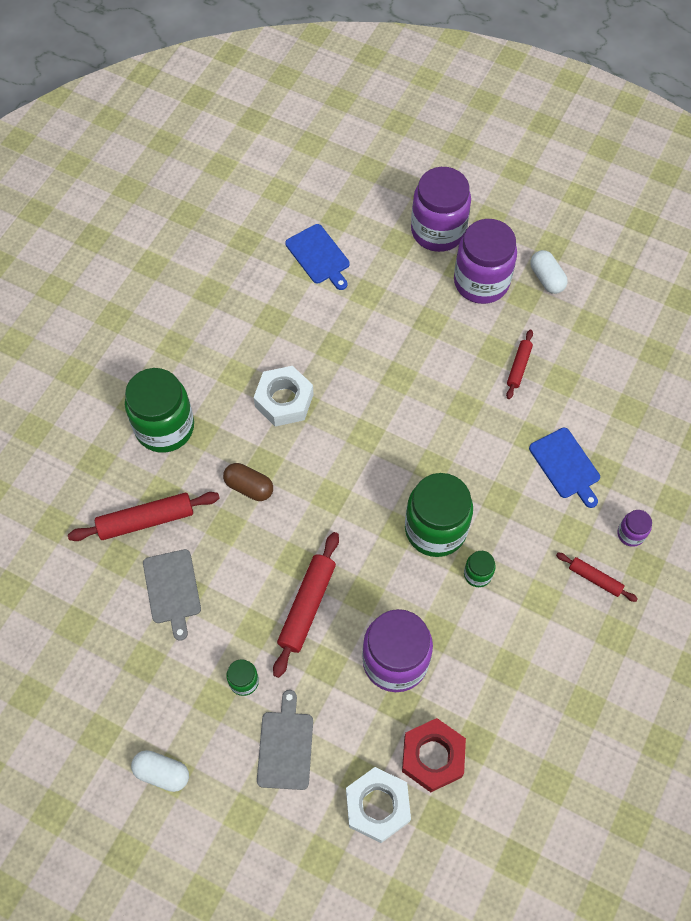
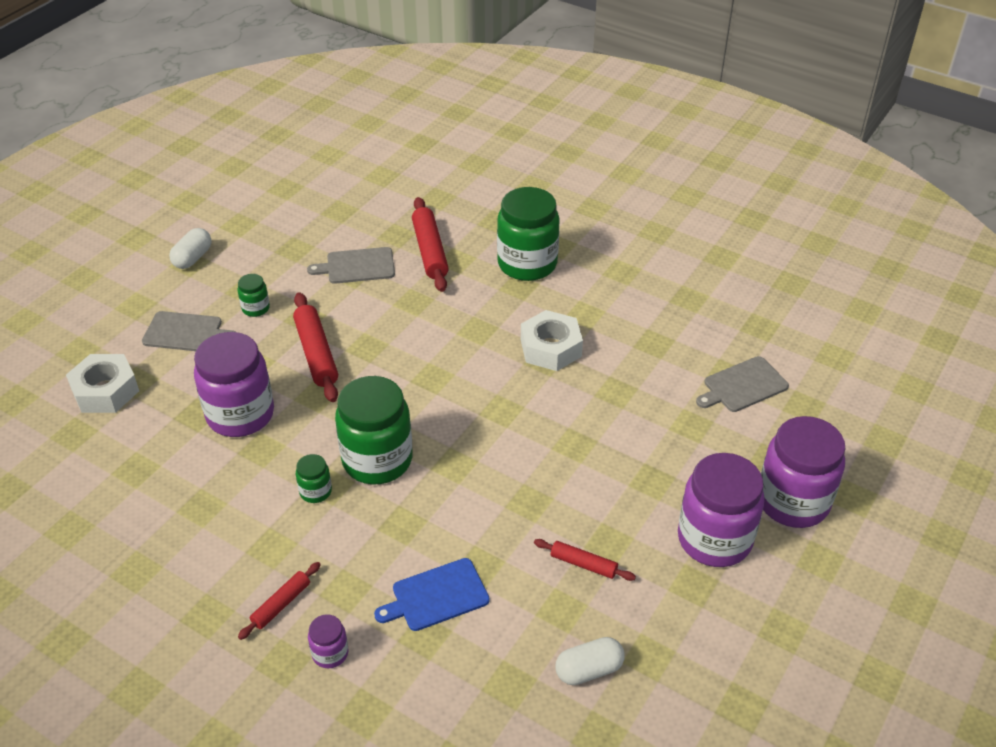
camera: 95 degrees right, 20 degrees down
brown capsule [223,463,273,501] -> none
red rolling pin [273,532,339,678] -> red rolling pin turned 45 degrees clockwise [293,292,338,402]
blue cutting board [285,224,350,290] -> grey cutting board [696,356,789,412]
red nut [402,718,466,792] -> none
white capsule [530,250,568,294] -> white capsule moved to [555,637,625,685]

